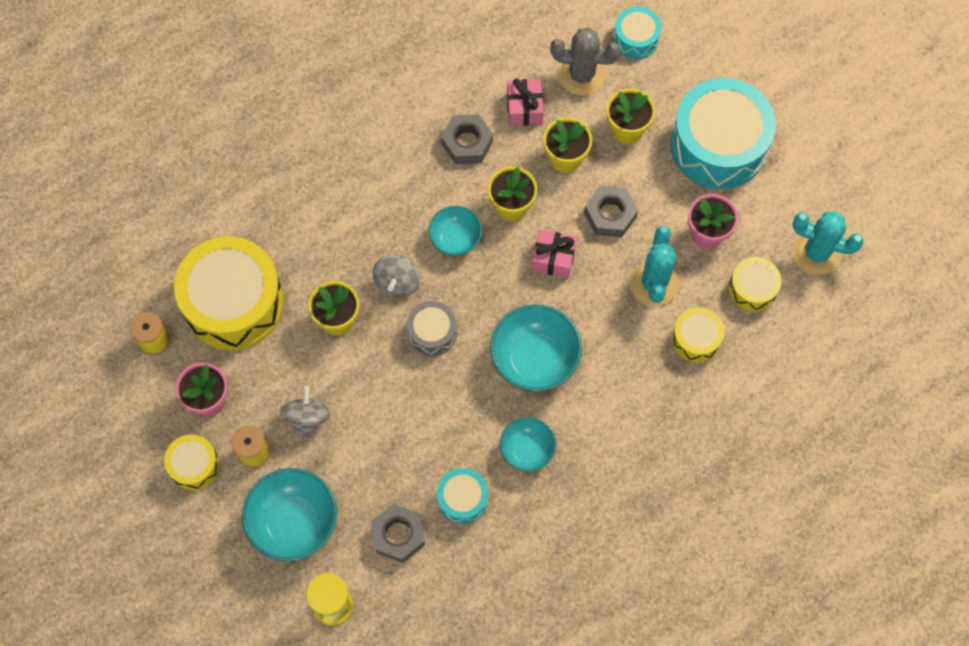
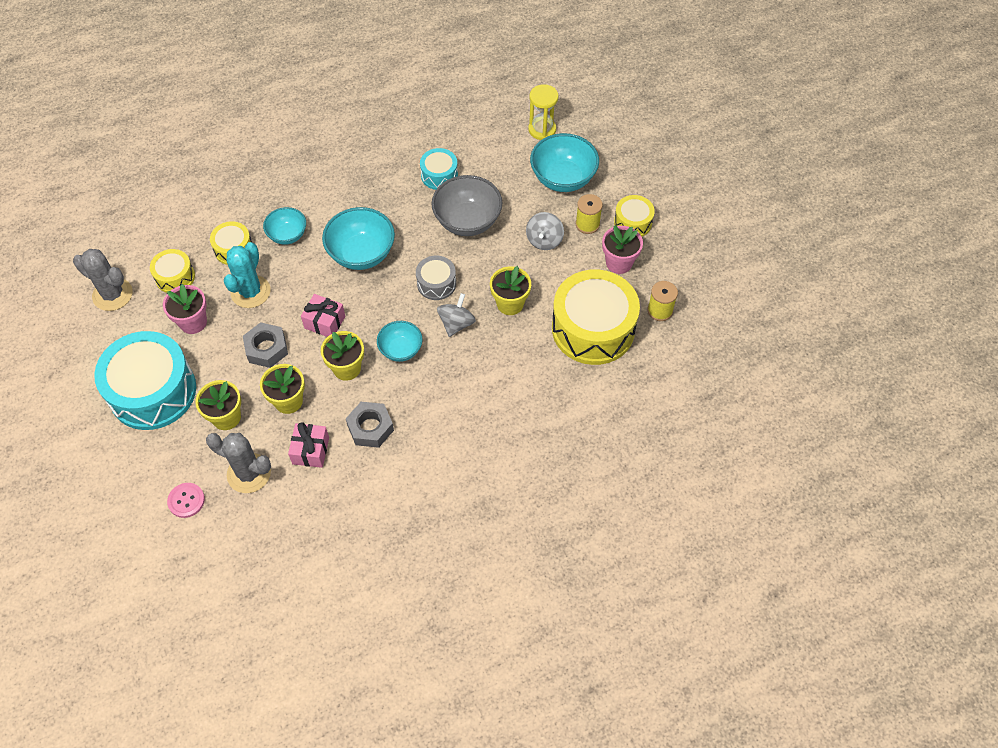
camera: 170 degrees left, 10 degrees down
grey nut [371,504,425,563] -> none
turquoise bowl [500,417,556,472] -> turquoise bowl moved to [263,207,306,245]
turquoise drum [613,6,661,59] -> pink button [167,483,205,518]
turquoise cactus [792,211,864,275] -> grey cactus [73,249,132,311]
none -> grey bowl [431,175,502,236]

